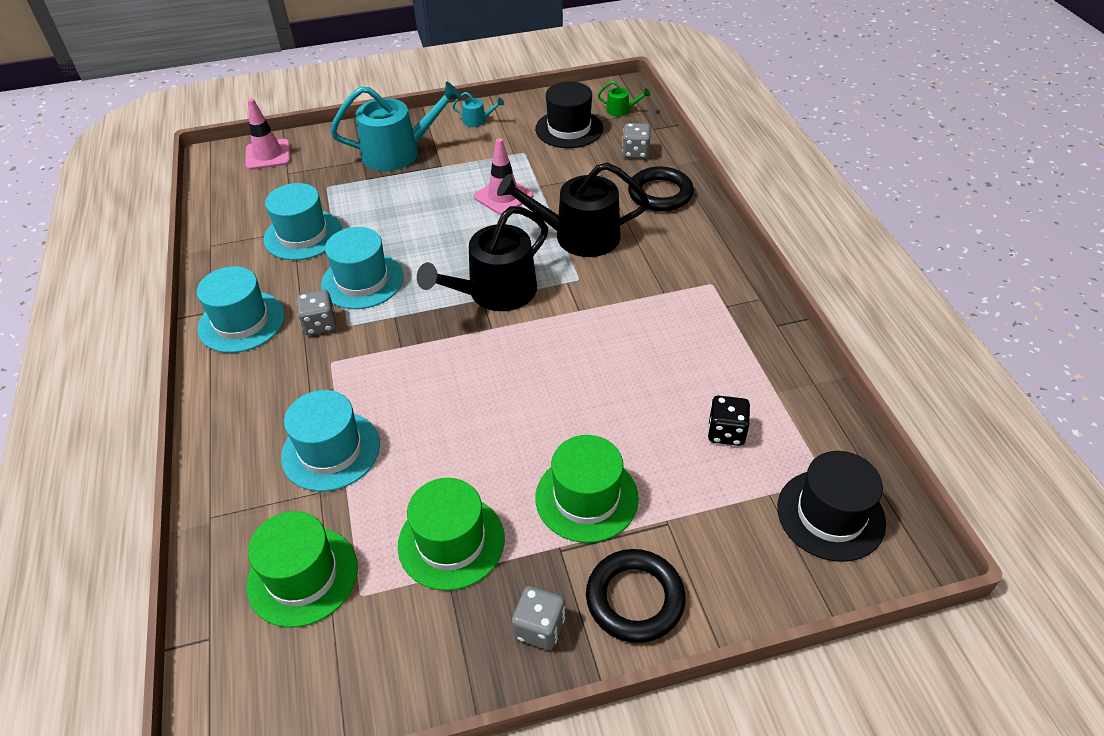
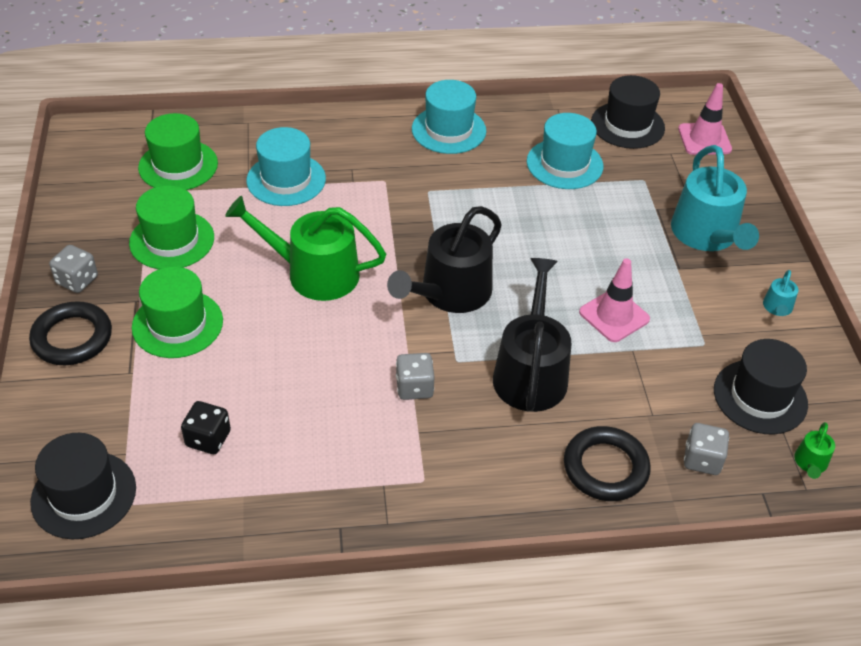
camera: 95 degrees right, 0 degrees up
grey dice [296,290,336,335] -> grey dice moved to [396,353,435,400]
turquoise hat [321,227,403,309] -> none
black watering can [417,206,548,311] -> black watering can turned 105 degrees counterclockwise [387,206,502,313]
none -> green watering can [225,196,386,301]
none -> black hat [591,75,665,149]

